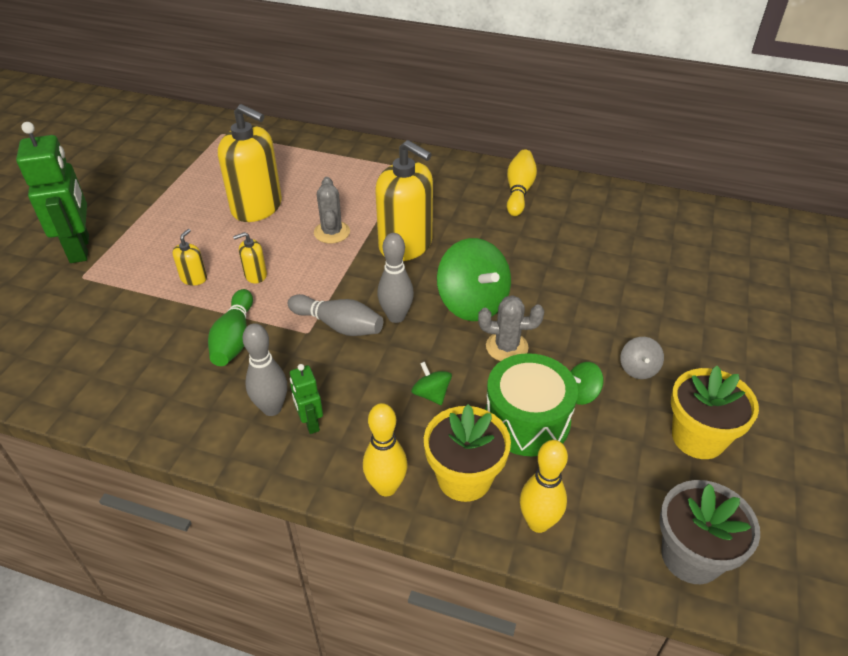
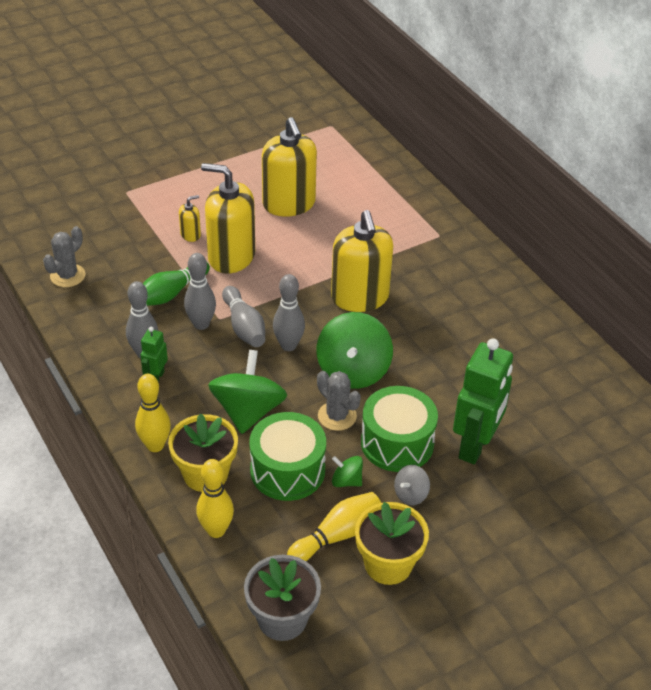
camera: 40 degrees right, 0 degrees up
green robot [16,122,89,263] -> green robot moved to [453,339,513,464]
yellow soap dispenser [233,232,267,283] -> yellow soap dispenser [201,163,255,273], size x2.30
grey cactus [314,177,350,243] -> grey cactus moved to [43,226,85,287]
green spinning top [411,362,452,405] -> green spinning top [208,350,287,434], size x2.08
yellow bowling pin [507,150,537,216] -> yellow bowling pin moved to [287,492,381,561]
none -> grey bowling pin [184,253,216,330]
none -> green drum [361,386,438,472]

